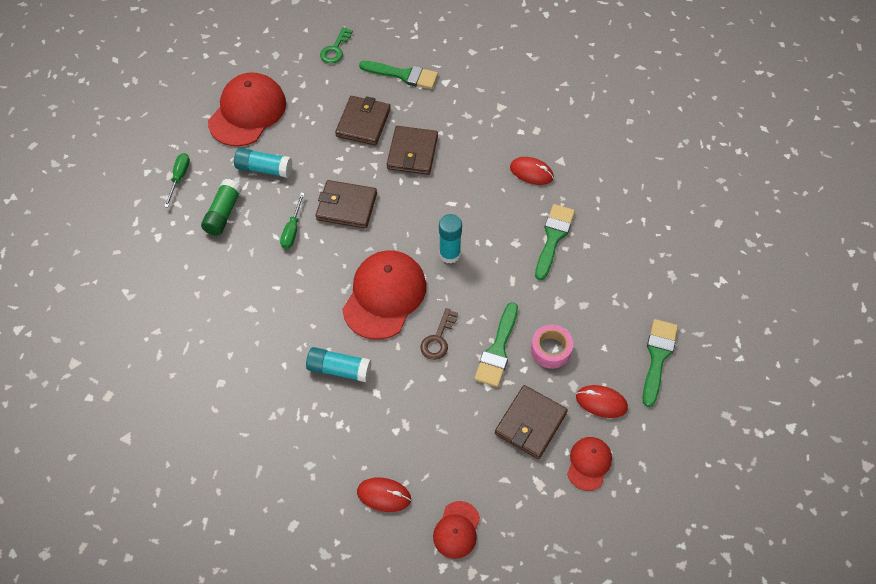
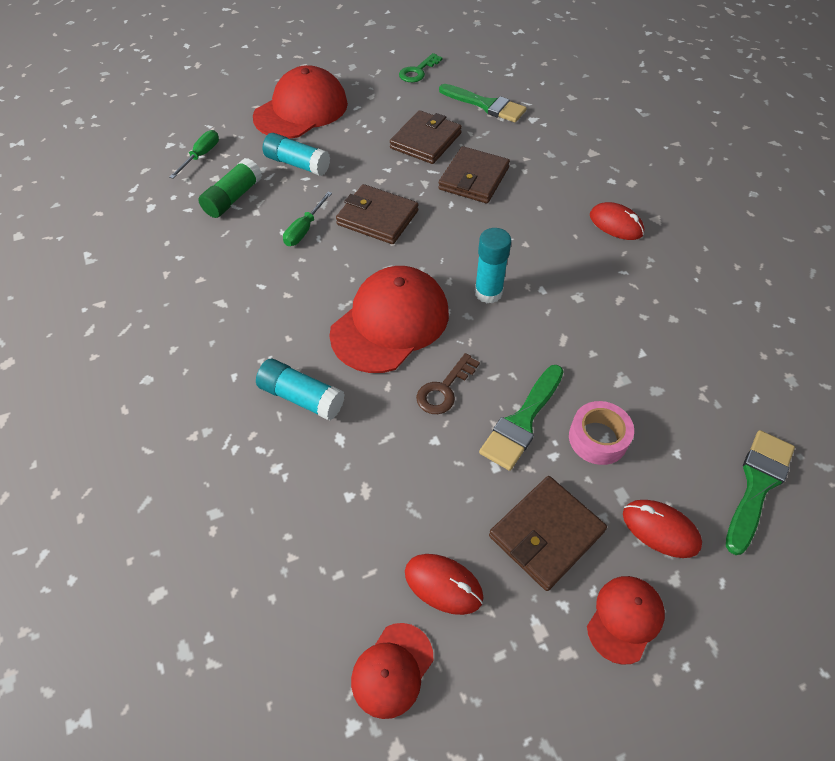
camera: 15 degrees right, 5 degrees down
red mouse [357,477,411,512] -> red mouse moved to [405,554,484,615]
green brush [535,204,575,280] -> none

